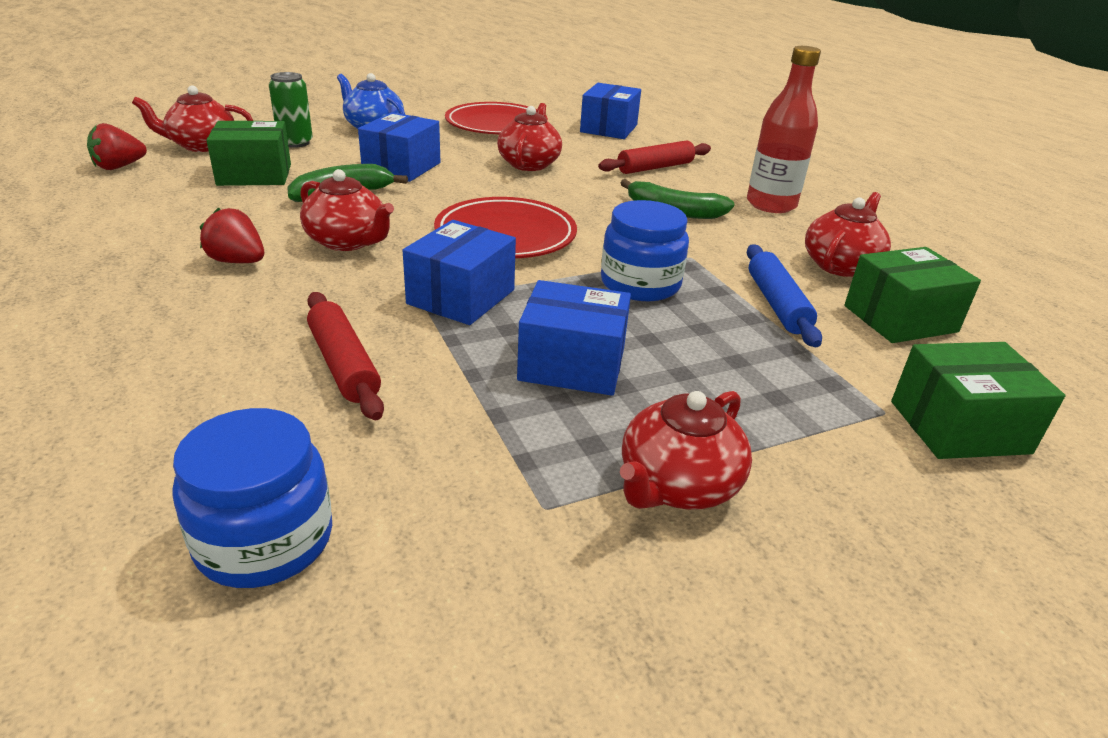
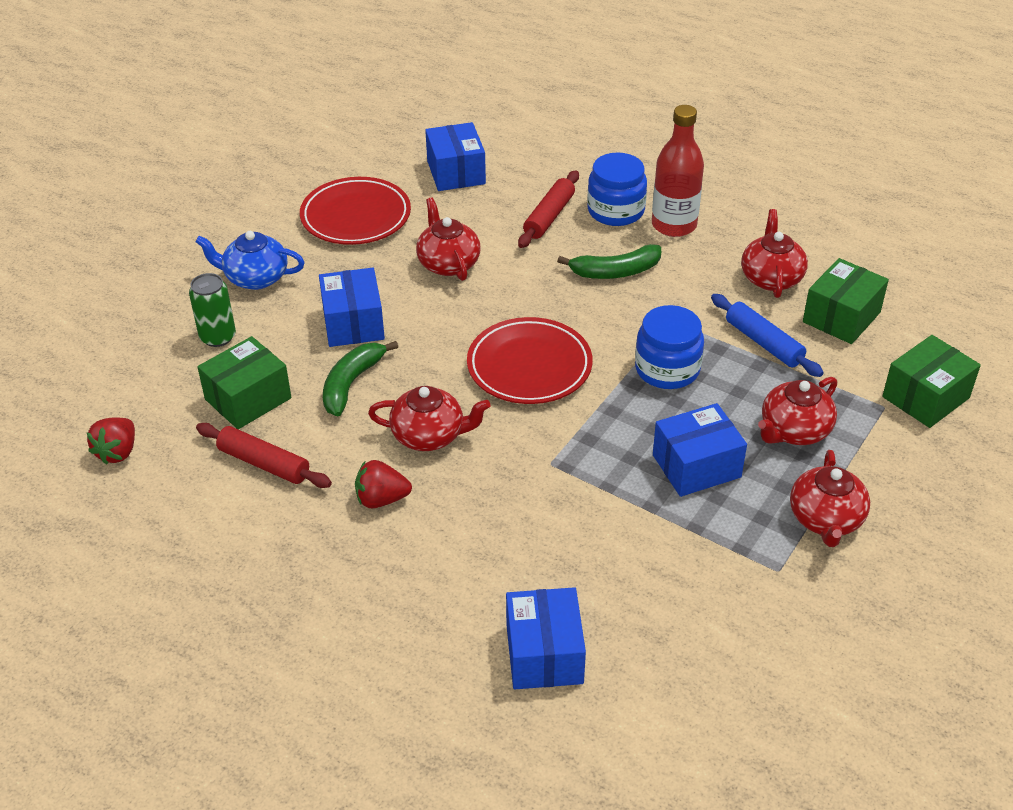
camera: 30 degrees left, 10 degrees up
red teapot [132,86,253,152] -> red teapot moved to [758,377,837,445]
blue jar [172,408,332,588] -> blue jar moved to [587,152,647,226]
red rolling pin [307,292,384,420] -> red rolling pin moved to [196,423,332,488]
blue box [403,220,516,325] -> blue box moved to [506,587,586,689]

